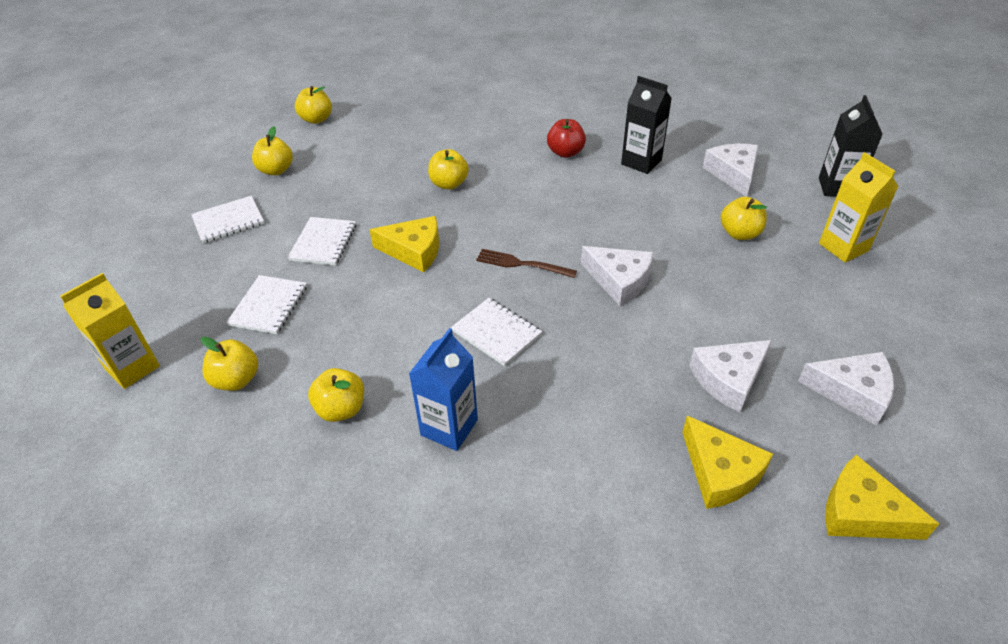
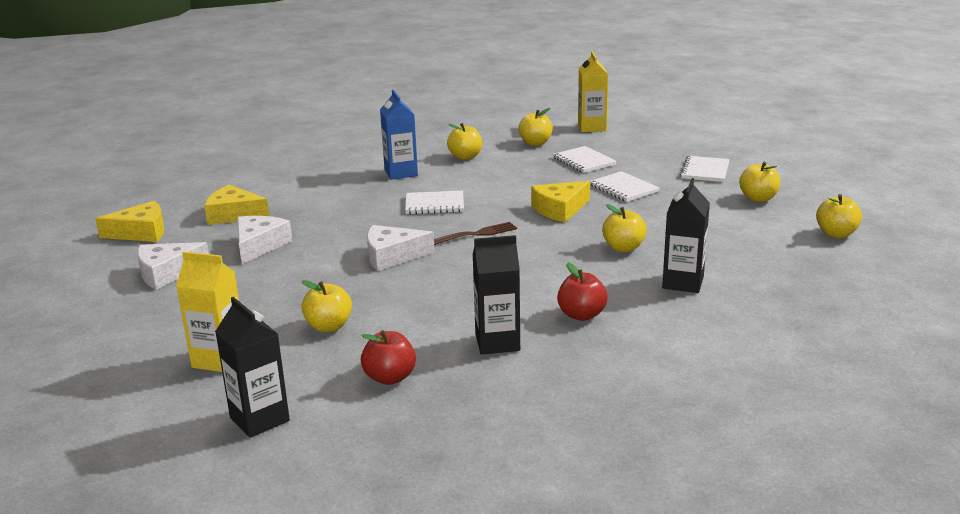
camera: 135 degrees right, 20 degrees down
white cheese [702,144,758,197] -> red apple [361,330,416,385]
none -> black carton [662,178,710,293]

